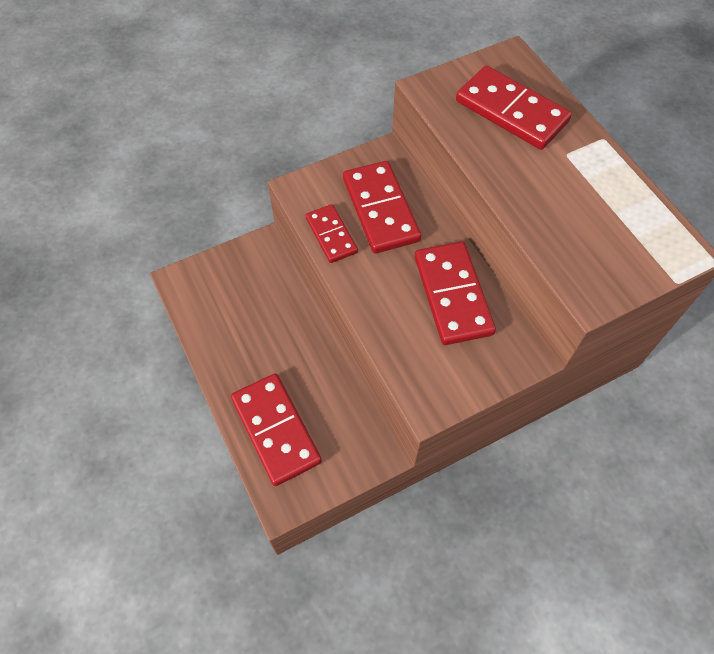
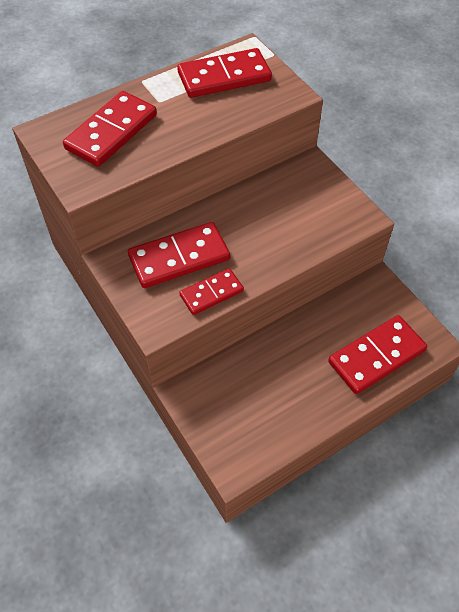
camera: 95 degrees left, 5 degrees down
red domino [415,242,496,345] -> red domino moved to [177,48,272,98]

